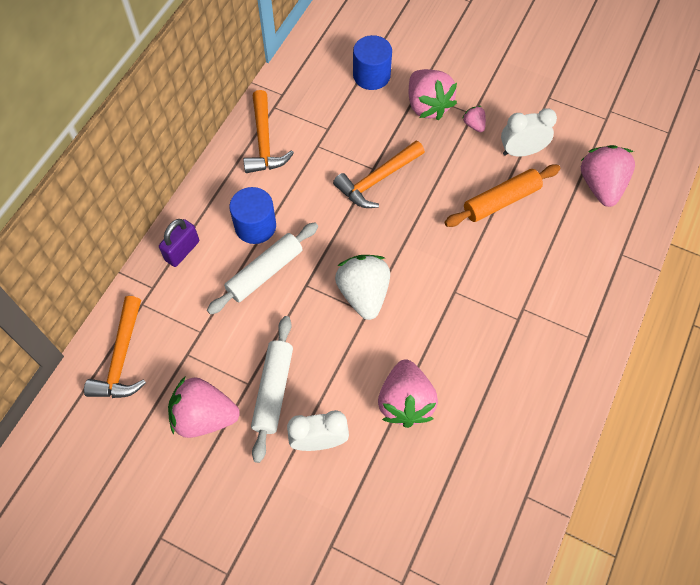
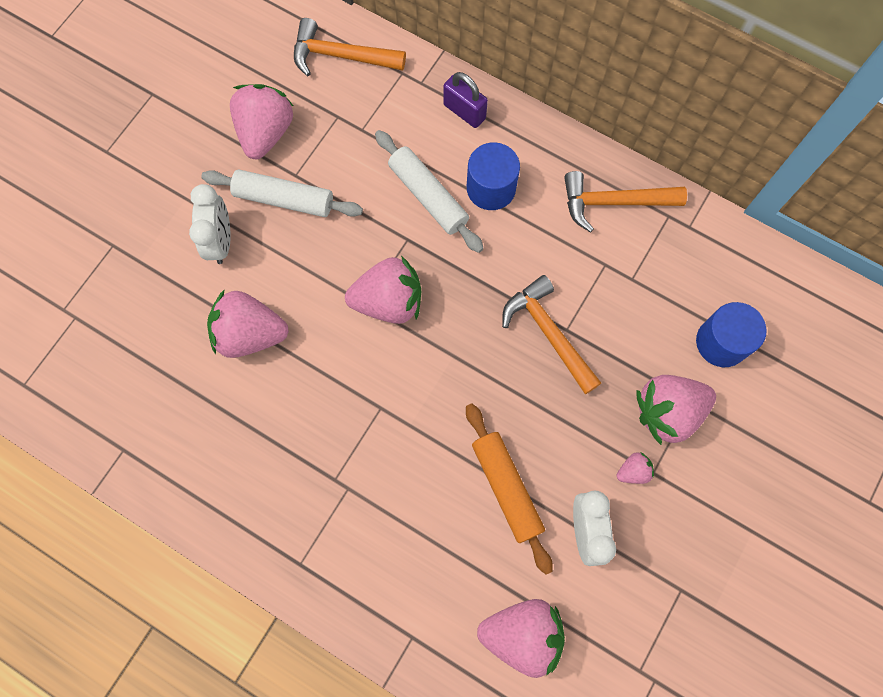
camera: 95 degrees right, 10 degrees up
white strawberry [335,255,390,320] -> pink strawberry [345,256,421,324]

